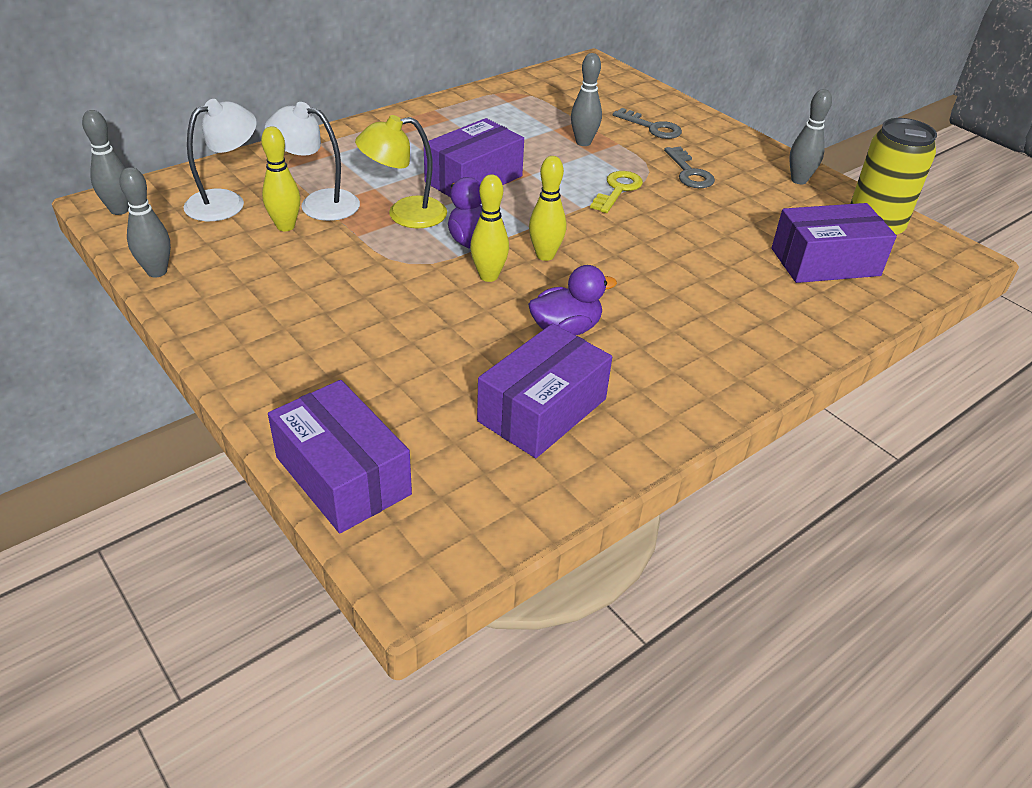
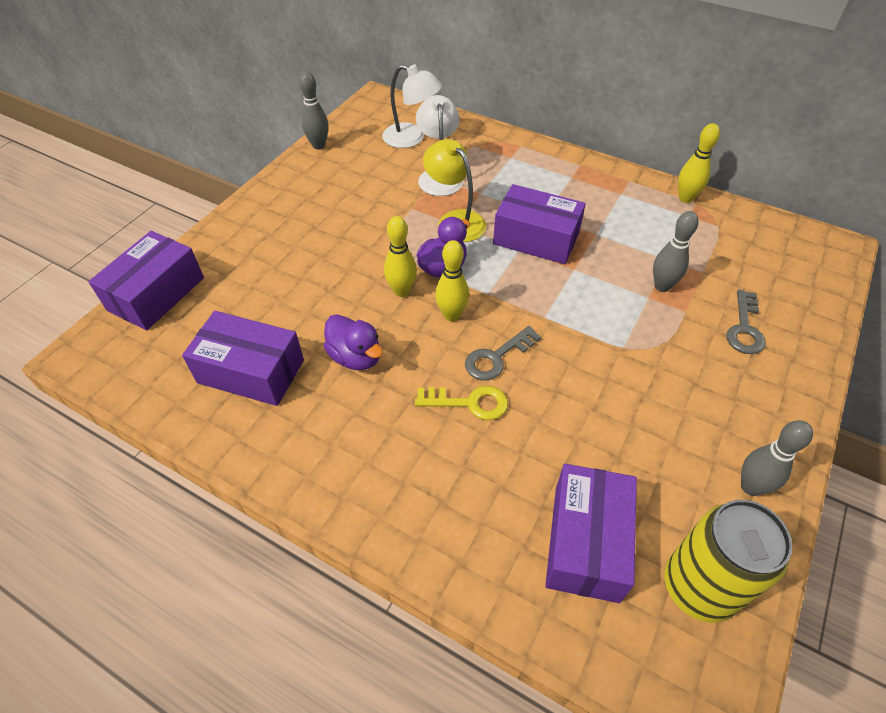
camera: 70 degrees right, 10 degrees up
grey bowling pin [82,110,129,215] -> none
yellow bowling pin [261,127,300,231] -> yellow bowling pin moved to [678,123,720,203]
yellow key [590,171,643,213] -> yellow key moved to [415,386,508,420]
grey key [664,146,715,188] -> grey key moved to [465,326,541,381]
purple box [771,203,897,283] -> purple box turned 45 degrees clockwise [545,464,637,603]

